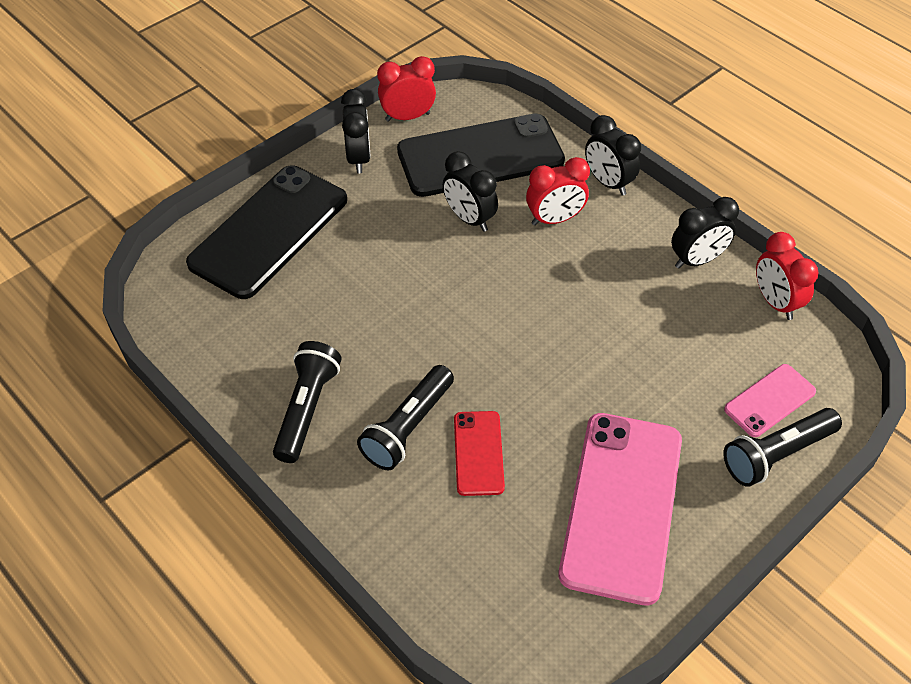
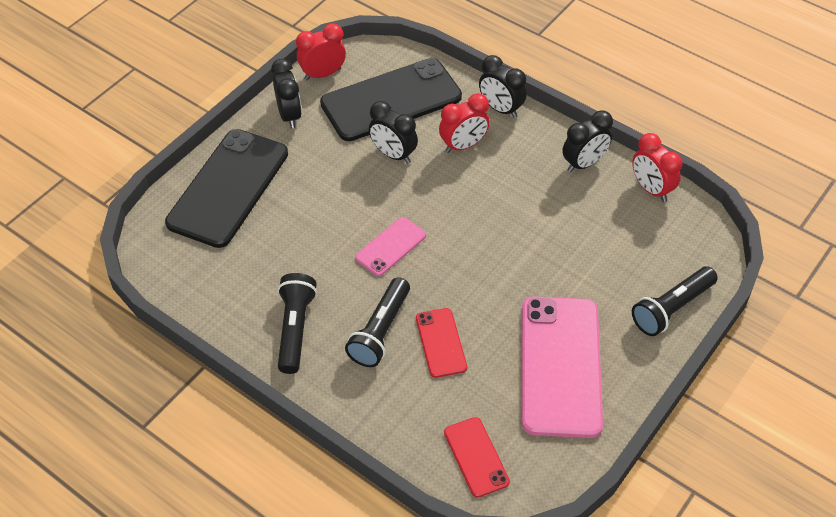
camera: 10 degrees left, 0 degrees up
pink phone [724,364,816,437] -> pink phone moved to [355,217,426,276]
none -> red phone [444,417,510,498]

